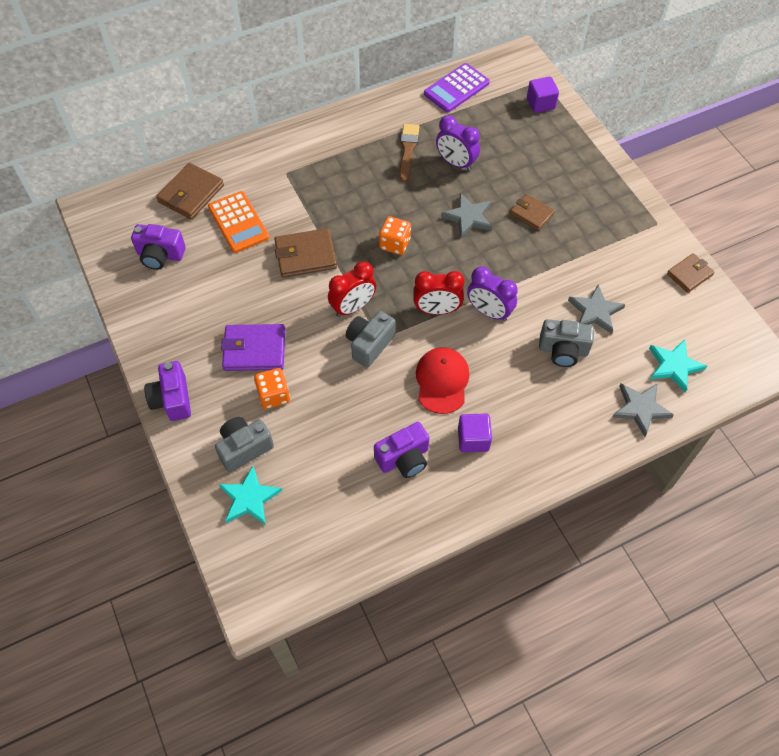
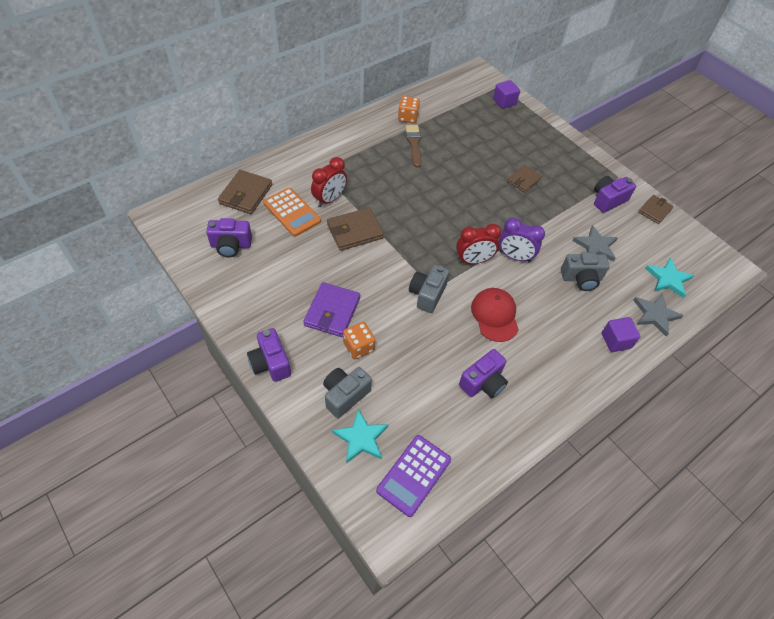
camera: 15 degrees left, 5 degrees down
purple wallet [221,324,285,371] -> purple wallet turned 60 degrees counterclockwise [303,282,360,337]
red clock [328,261,376,317] -> red clock moved to [311,157,347,207]
orange dice [379,216,411,255] -> orange dice moved to [398,96,420,124]
purple calculator [424,63,490,112] -> purple calculator moved to [376,435,451,517]
purple clock [436,115,480,171] -> none
grey star [441,193,492,238] -> none
purple cube [458,414,492,452] -> purple cube moved to [601,317,640,352]
brown wallet [510,194,555,231] -> brown wallet turned 75 degrees counterclockwise [507,165,542,193]
none -> purple camera [594,176,636,213]

